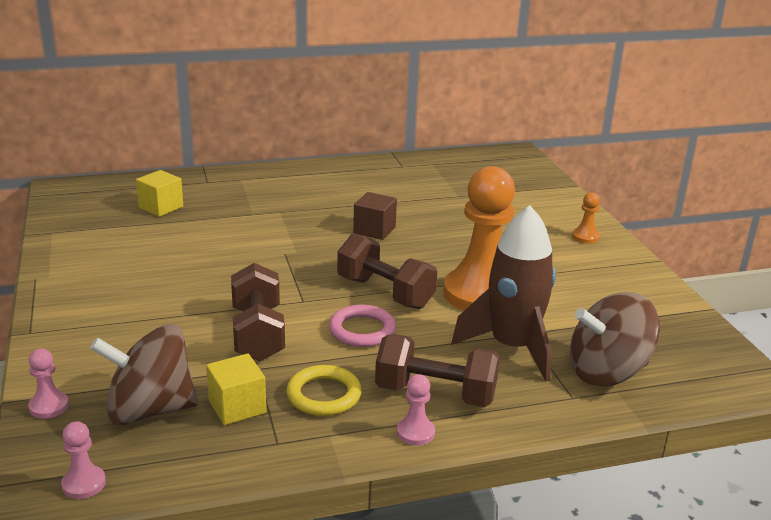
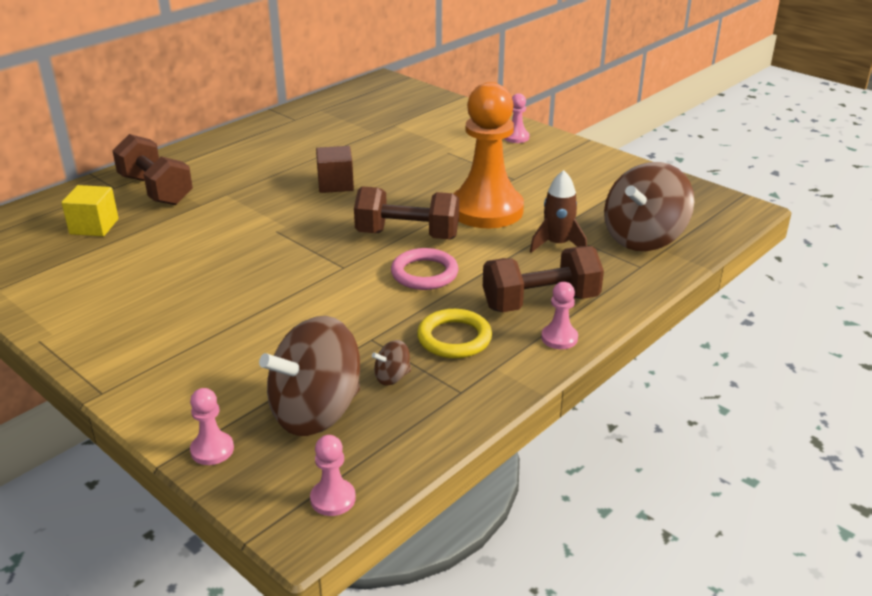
camera: 30 degrees left, 5 degrees up
yellow cube [206,354,266,425] -> brown spinning top [372,340,411,385]
brown dumbbell [231,263,285,361] -> brown dumbbell moved to [112,134,193,205]
brown rocket [452,205,556,381] -> brown rocket [530,170,587,253], size x0.56
orange pawn [572,192,600,244] -> pink pawn [504,93,530,143]

